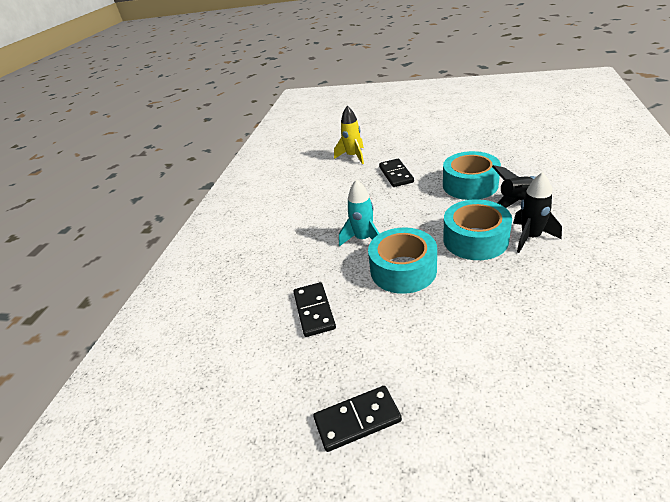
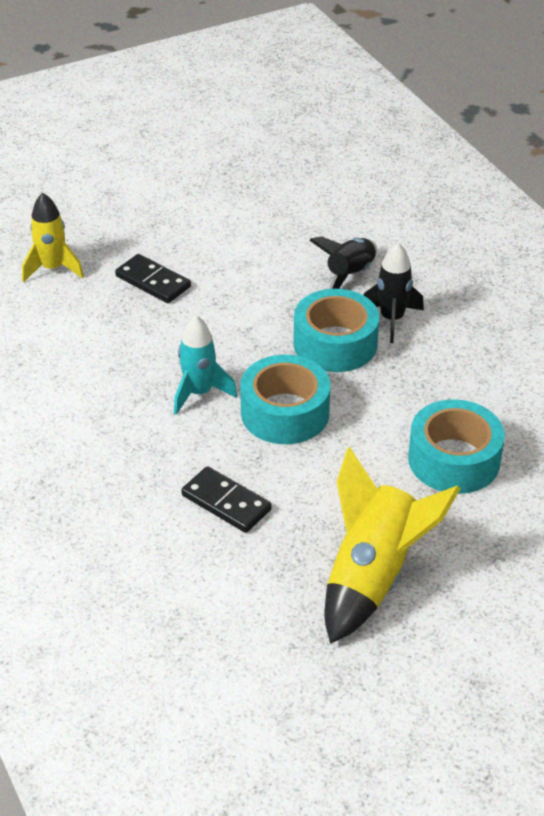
camera: 45 degrees left, 5 degrees up
black domino [313,386,402,452] -> yellow rocket [325,447,460,644]
turquoise tape [443,151,501,200] -> turquoise tape moved to [408,399,505,494]

